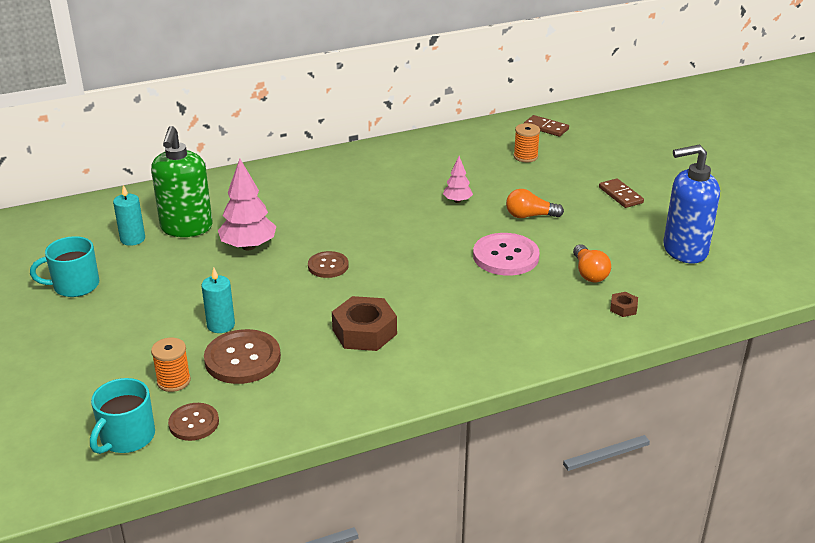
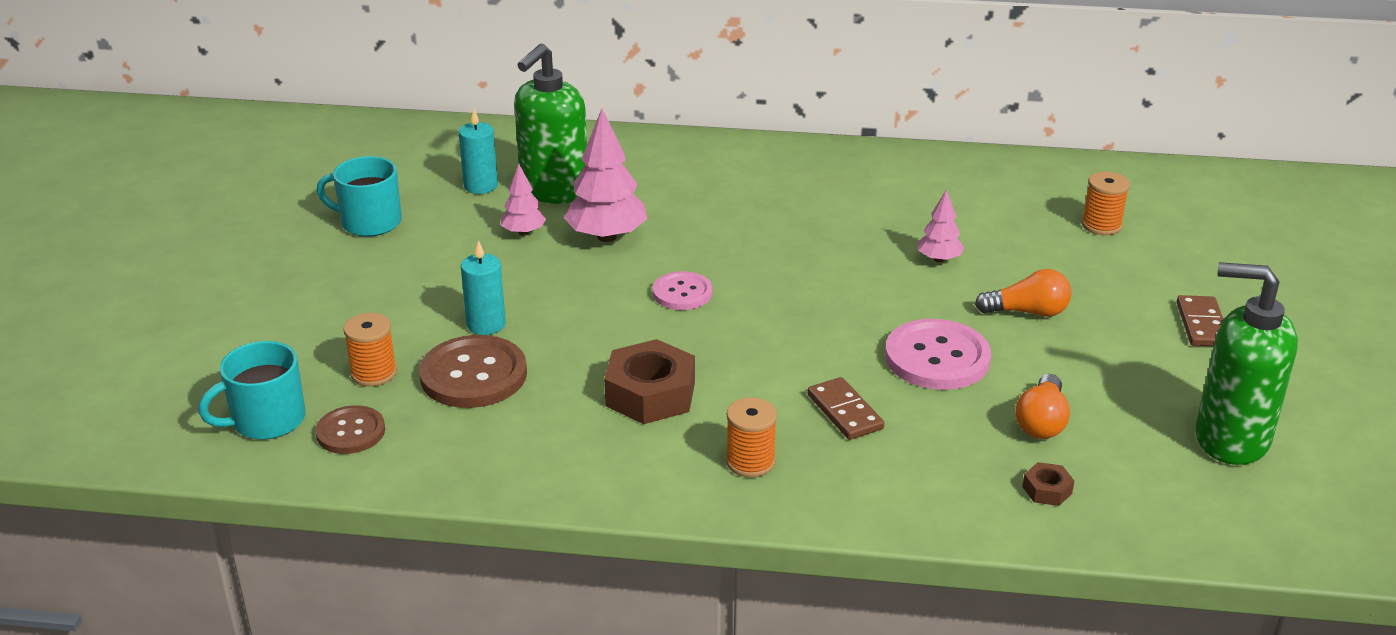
camera: 30 degrees right, 0 degrees up
brown button [308,251,349,278] -> pink button [653,271,712,310]
orange light bulb [506,189,564,218] -> orange light bulb turned 150 degrees clockwise [975,269,1071,317]
brown domino [524,115,569,137] -> brown domino moved to [807,377,884,440]
blue soap dispenser [663,144,720,263] -> green soap dispenser [1195,262,1298,465]
none -> pink tree [501,164,546,236]
none -> orange spool [726,397,777,478]

